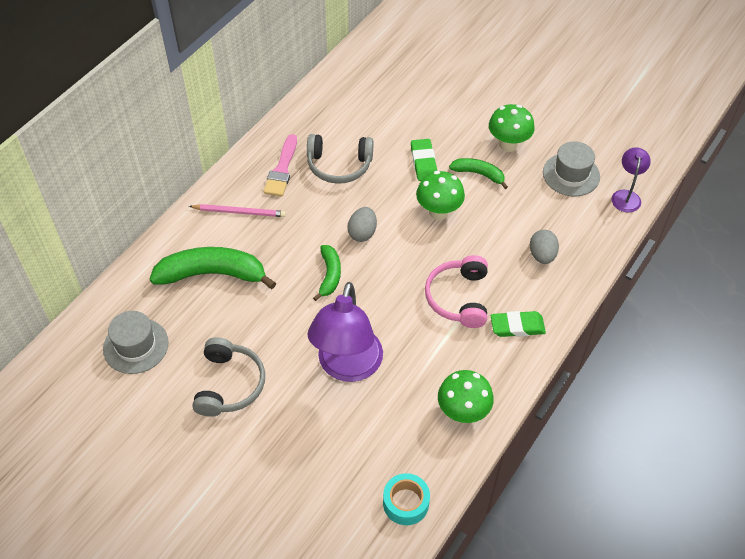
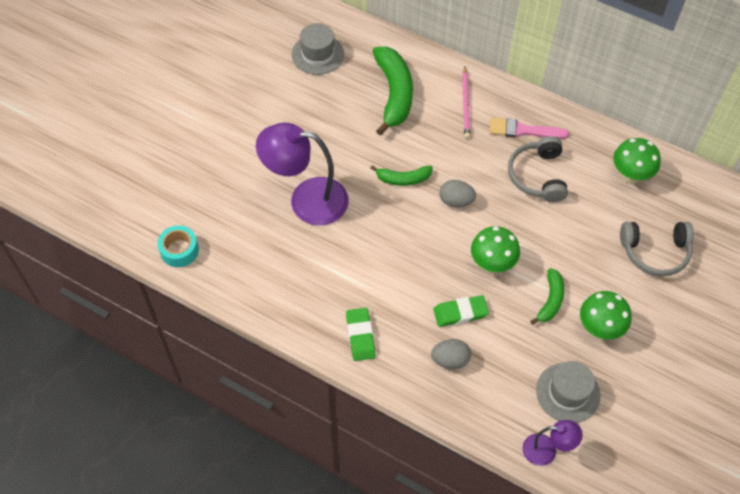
camera: 85 degrees right, 5 degrees up
grey headphones [192,337,265,417] -> grey headphones moved to [620,222,694,276]
green eraser [411,139,437,181] -> green eraser moved to [433,295,489,327]
pink headphones [425,255,488,328] -> none
green mushroom [438,370,494,423] -> green mushroom moved to [613,138,661,184]

